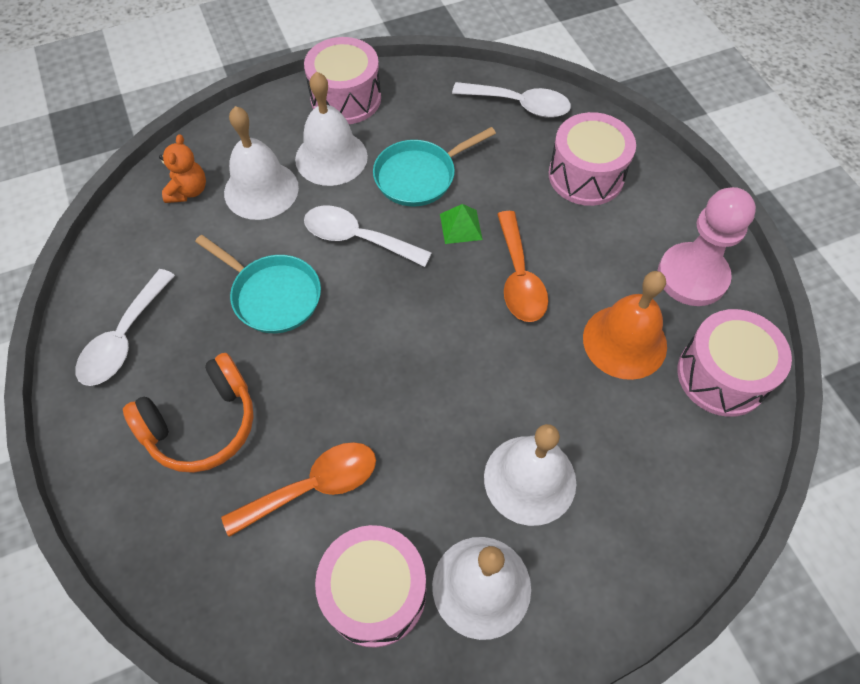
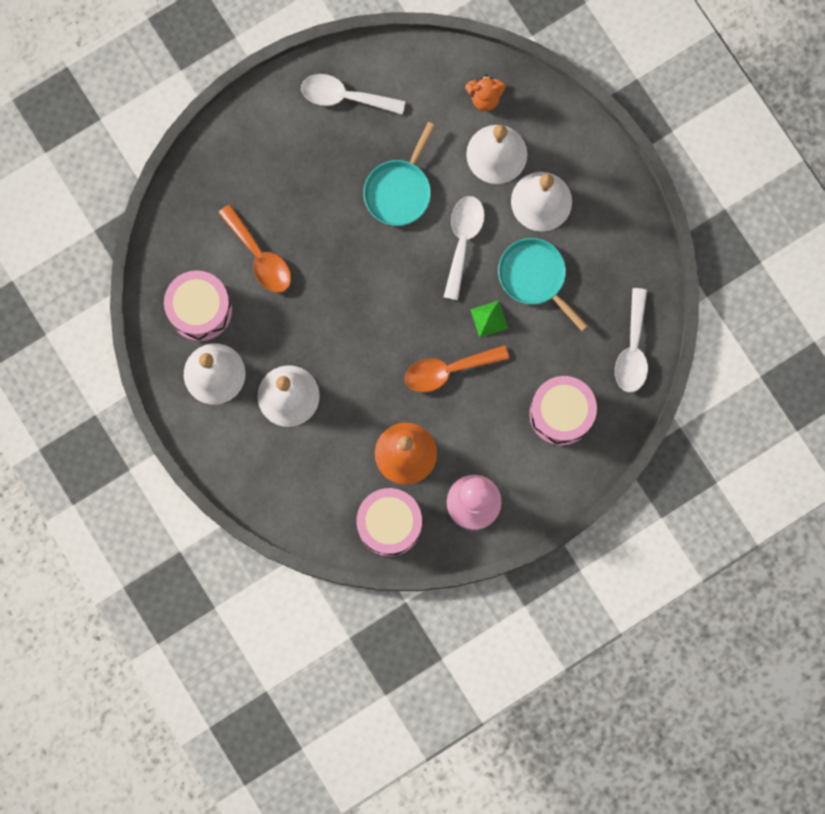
camera: 80 degrees right, 20 degrees up
orange headphones [123,353,254,473] -> none
pink drum [304,37,381,124] -> none

